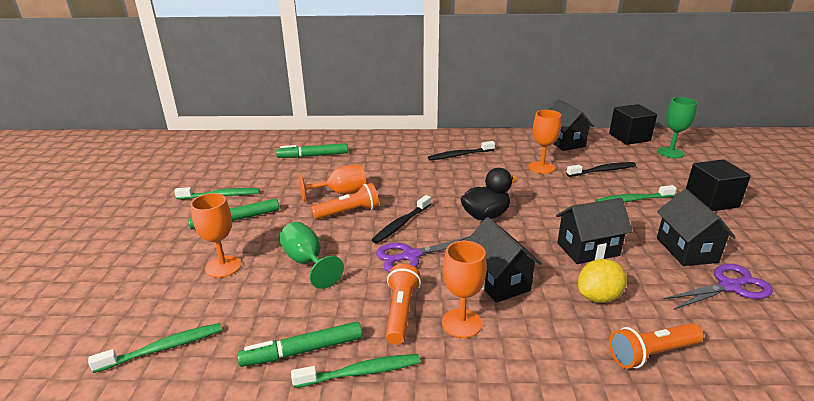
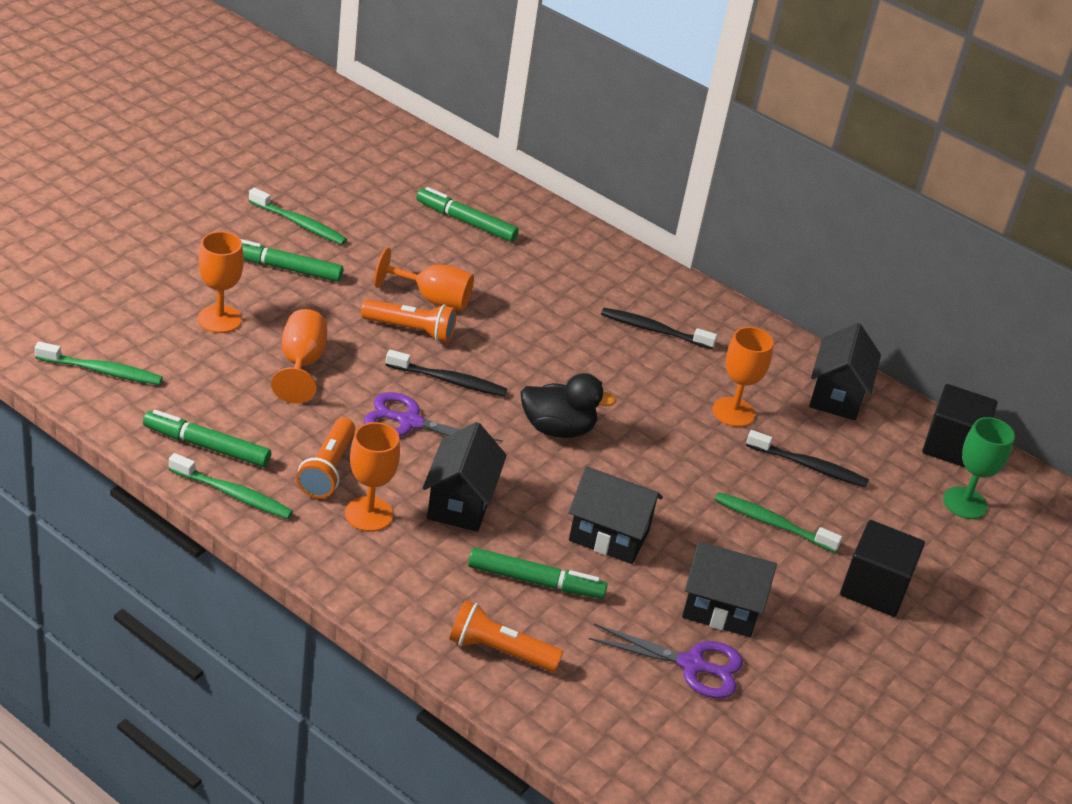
camera: 30 degrees right, 10 degrees up
green goblet [279,222,344,289] -> orange goblet [271,309,327,404]
black toothbrush [372,195,431,244] -> black toothbrush turned 150 degrees counterclockwise [386,350,507,397]
orange flashlight [386,264,421,345] -> orange flashlight turned 150 degrees clockwise [296,418,355,498]
yellow lemon [578,259,627,303] -> green marker [468,548,608,599]
black house [657,189,736,266] -> black house turned 75 degrees clockwise [682,541,777,637]

